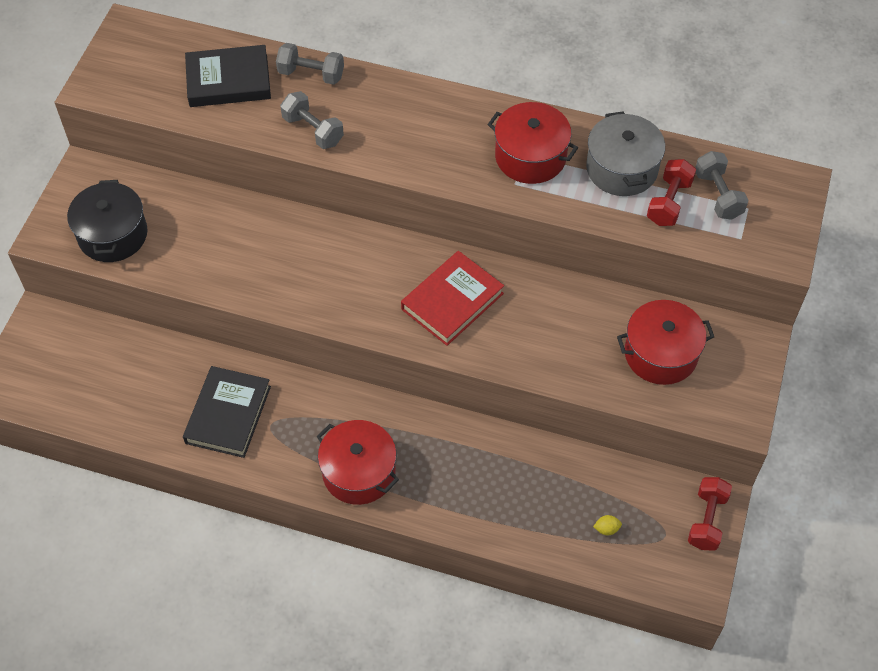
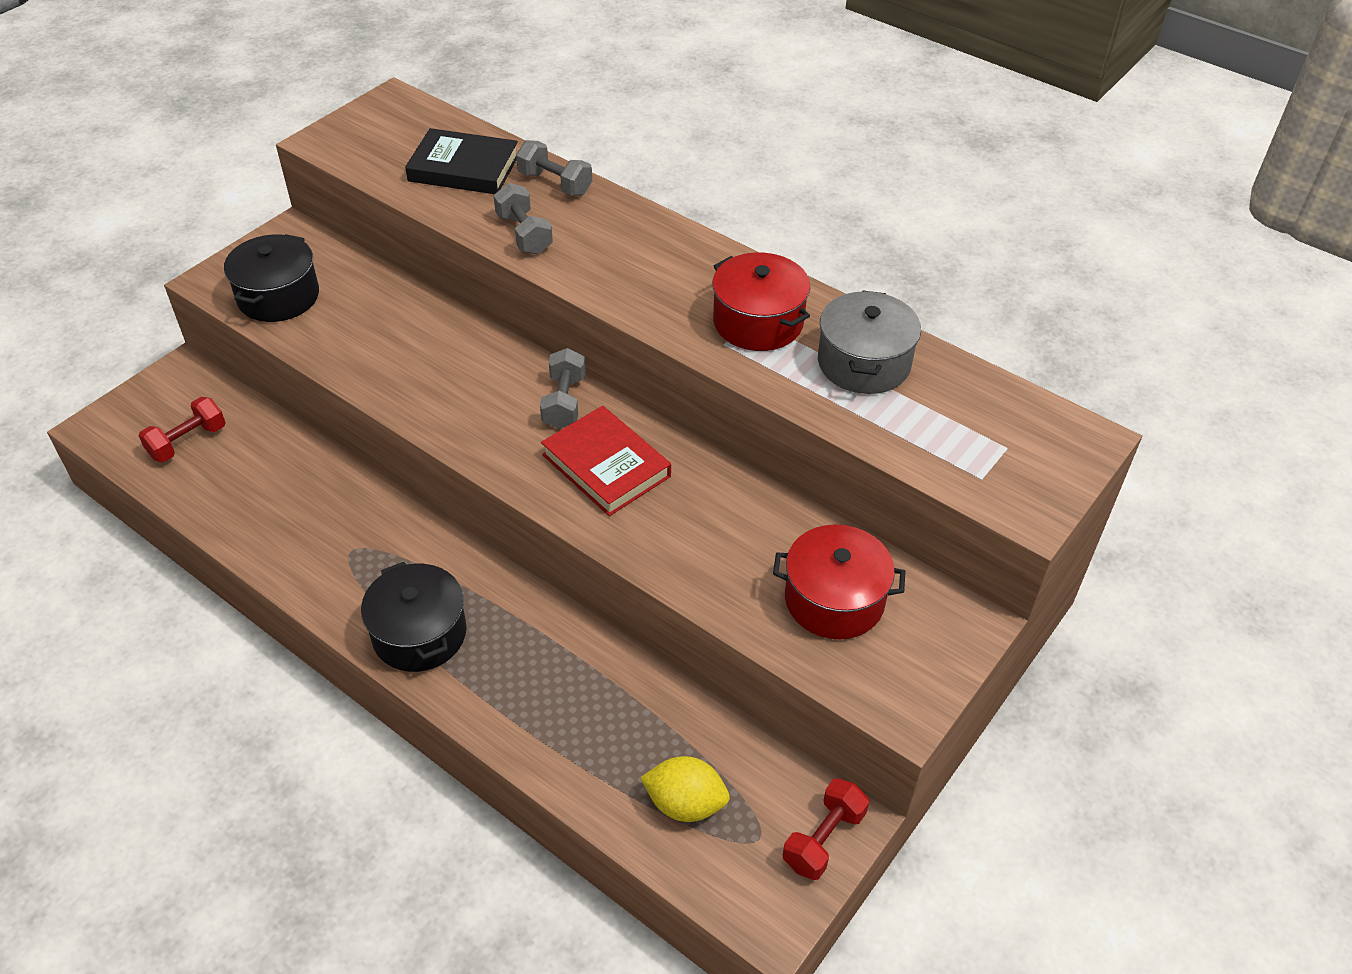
camera: 20 degrees right, 10 degrees down
black book [183,366,271,458] -> none
red pot [317,420,399,505] -> black pot [361,562,467,672]
red book [401,251,504,346] -> red book turned 75 degrees clockwise [541,406,671,516]
yellow lemon [593,515,622,535] -> yellow lemon [640,756,730,822], size x2.26
red dumbbell [647,159,696,226] -> red dumbbell moved to [139,397,226,462]
grey dumbbell [695,151,749,220] -> grey dumbbell moved to [540,348,586,429]

